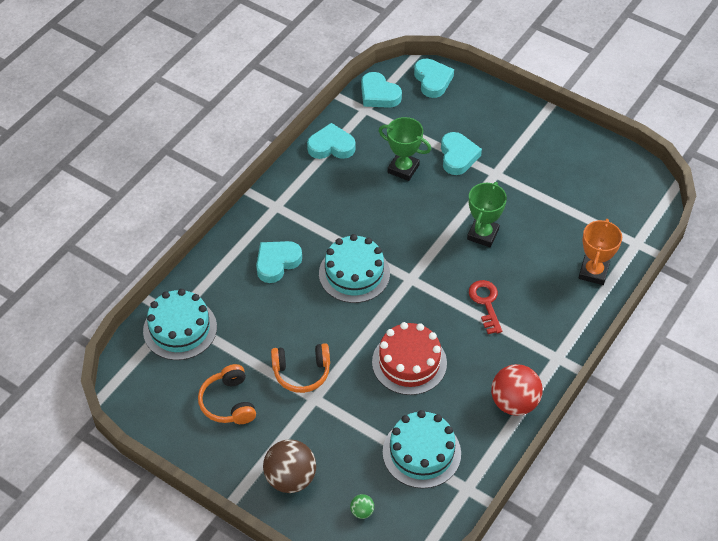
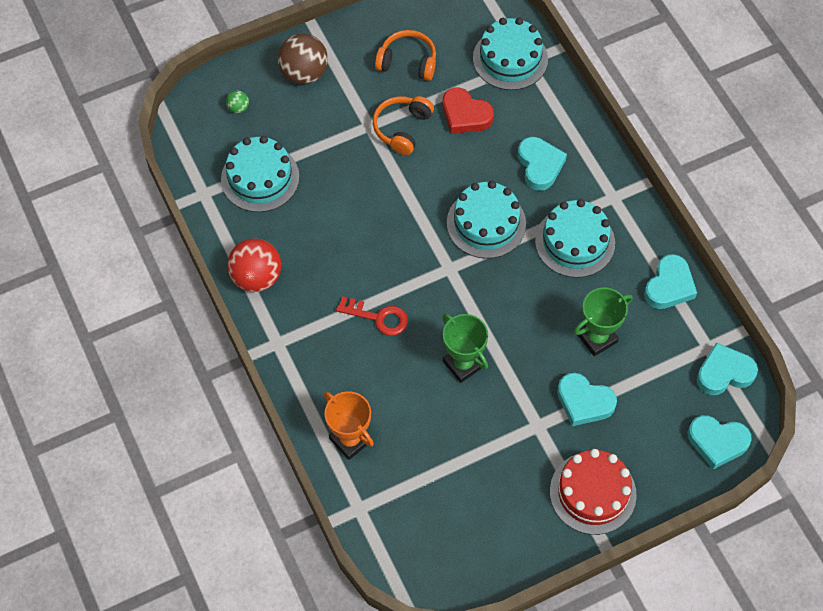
camera: 120 degrees right, 10 degrees up
red cake [372,322,447,395] -> red cake moved to [550,449,637,535]
none -> red heart [443,88,494,134]
none -> turquoise cake [535,199,615,278]

